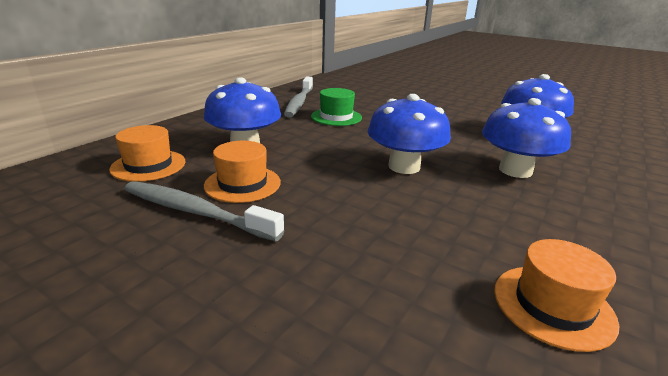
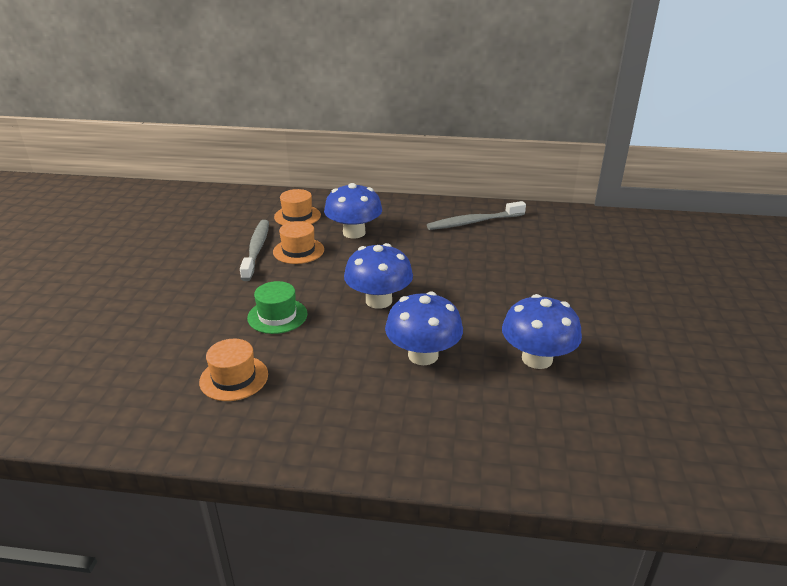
camera: 65 degrees right, 5 degrees up
green hat [311,88,362,126] -> green hat moved to [247,281,308,334]

